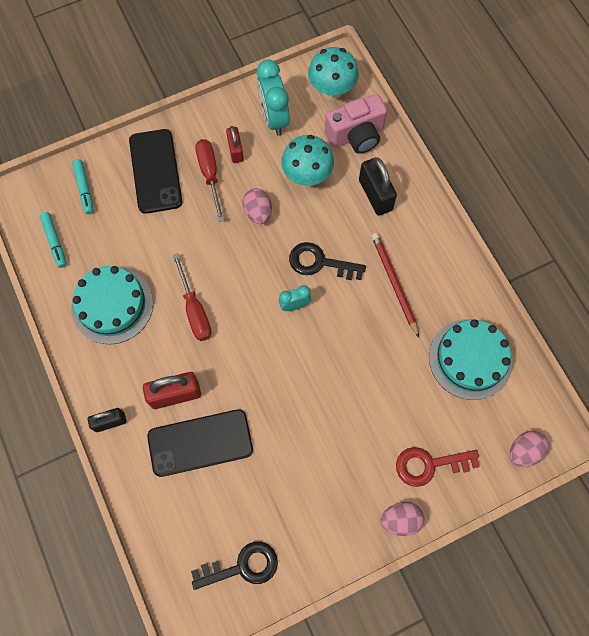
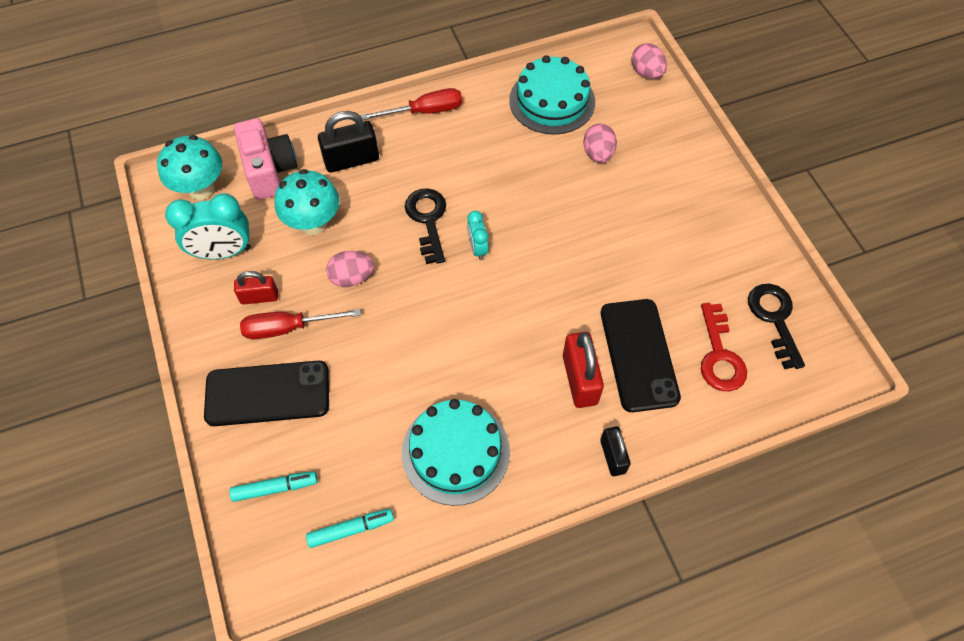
camera: 85 degrees left, 10 degrees down
red screwdriver [172,253,211,341] -> red screwdriver moved to [361,88,462,120]
black key [289,242,366,280] -> black key turned 150 degrees clockwise [405,188,446,264]
red pencil [371,233,419,338] -> none
pink egg [380,502,424,536] -> pink egg moved to [583,124,617,163]
red key [396,447,480,487] -> red key moved to [701,303,747,391]

